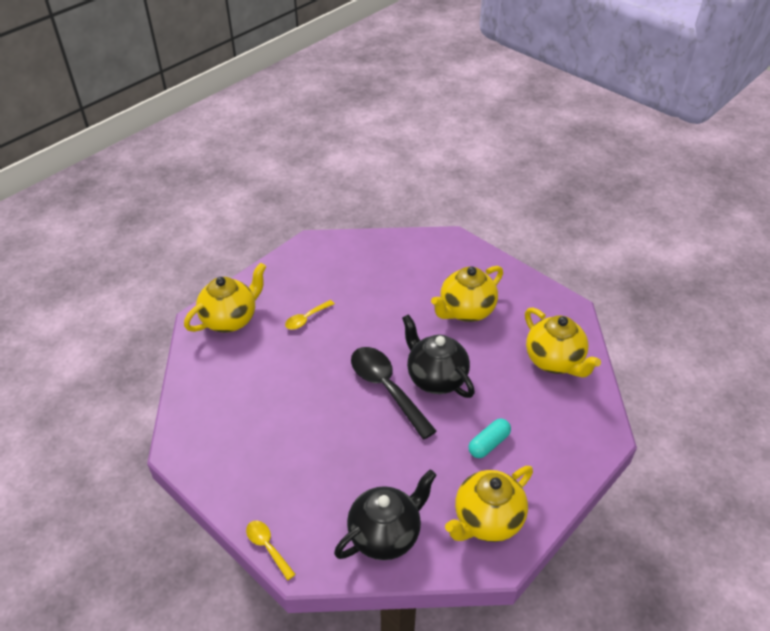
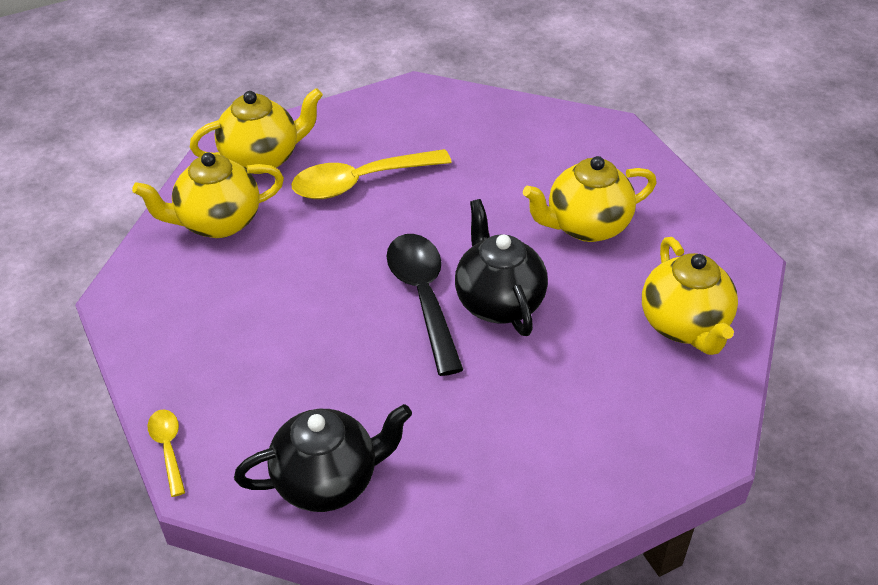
camera: 20 degrees right, 0 degrees up
yellow spoon [285,300,335,330] -> yellow spoon [291,149,452,199], size x1.99
yellow teapot [445,466,533,542] -> yellow teapot moved to [132,153,284,238]
turquoise capsule [469,419,511,458] -> none

